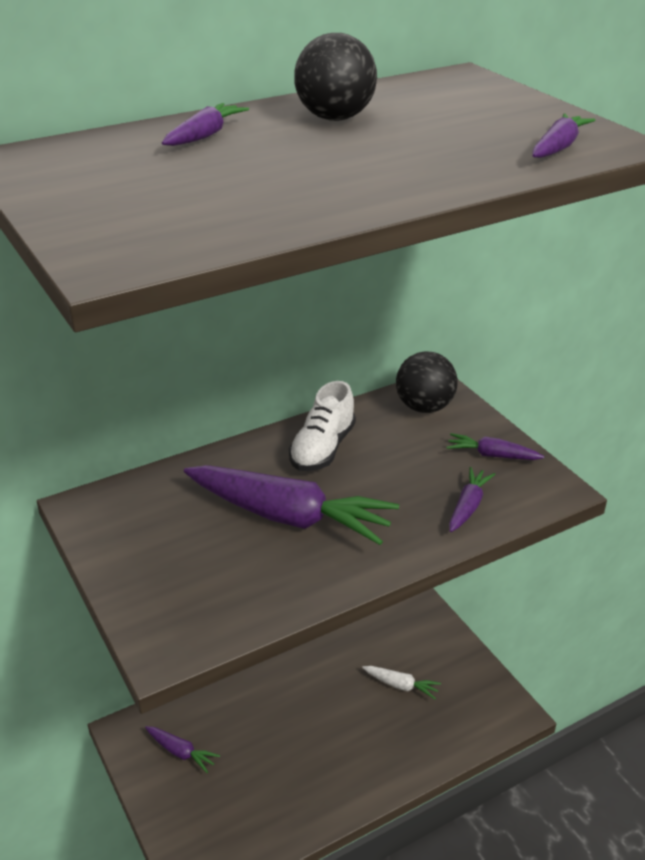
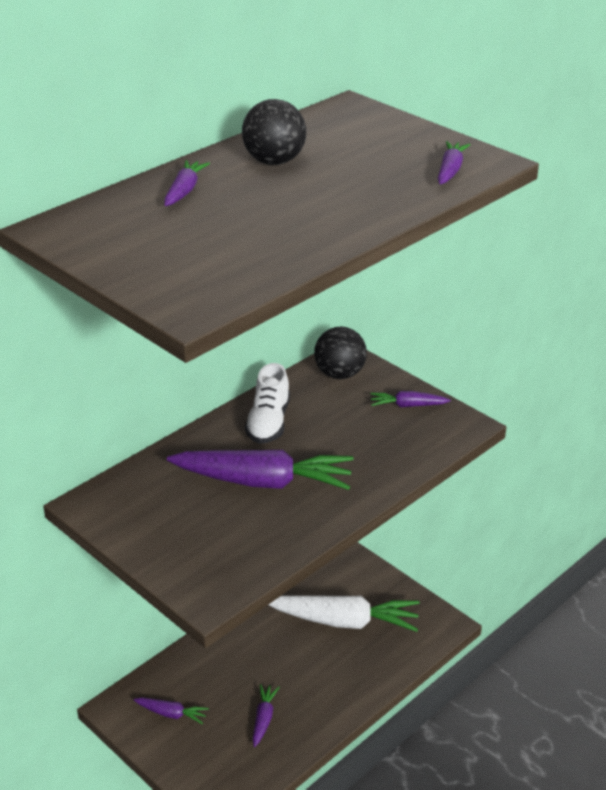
camera: 15 degrees left, 0 degrees up
white carrot [362,666,441,699] -> white carrot [268,595,419,632], size x2.16
purple carrot [449,467,495,532] -> purple carrot moved to [252,684,280,747]

